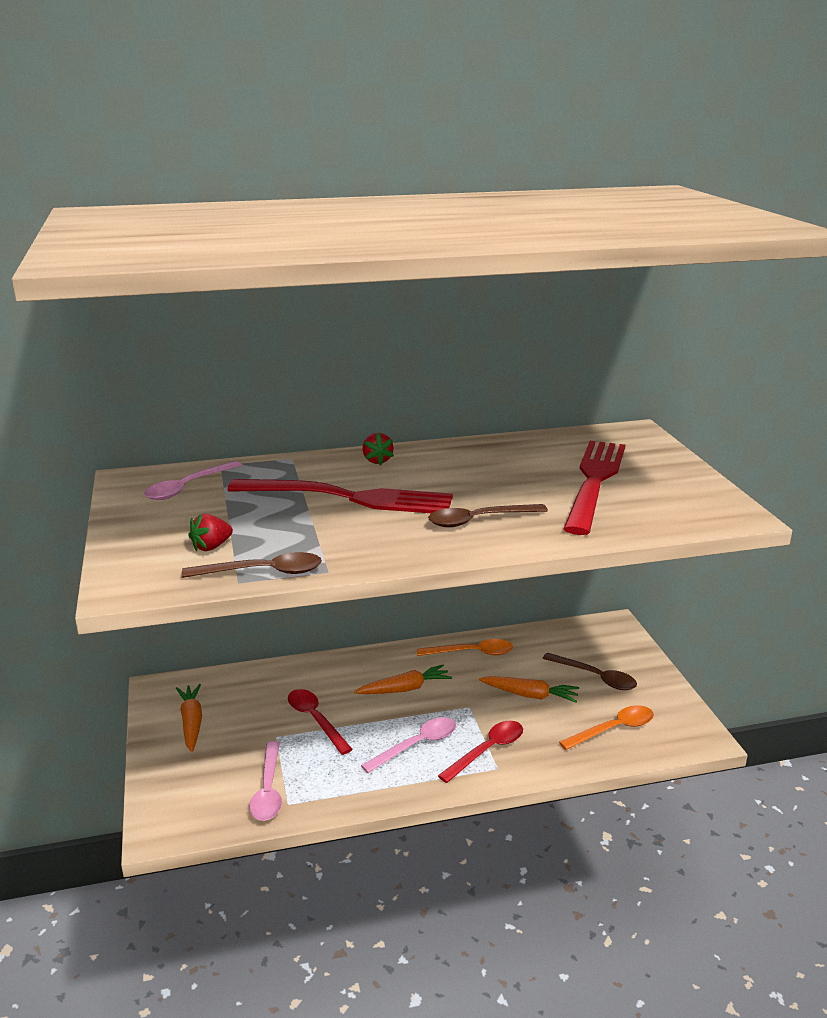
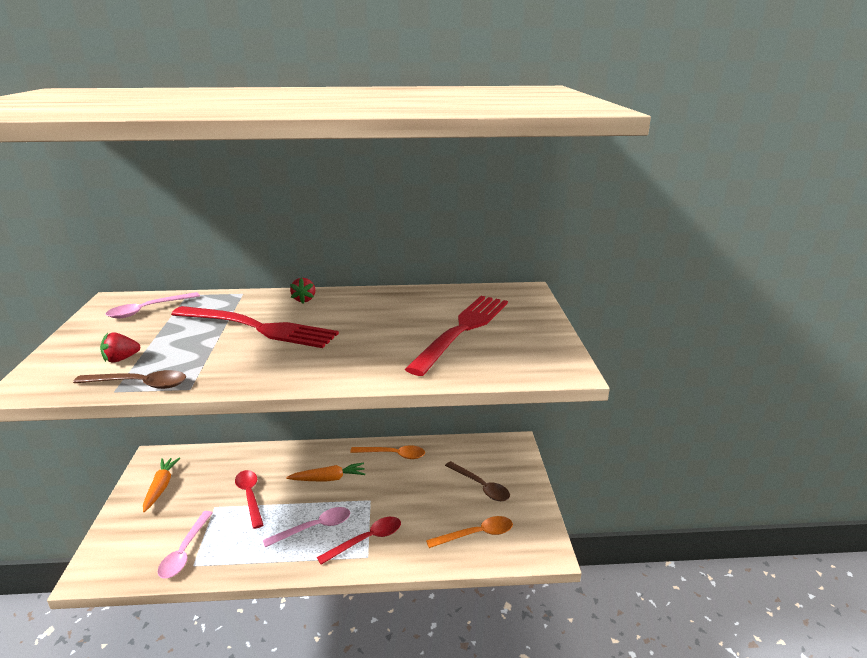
camera: 10 degrees right, 0 degrees up
brown spoon [428,504,548,527] -> none
orange carrot [479,676,579,703] -> none

